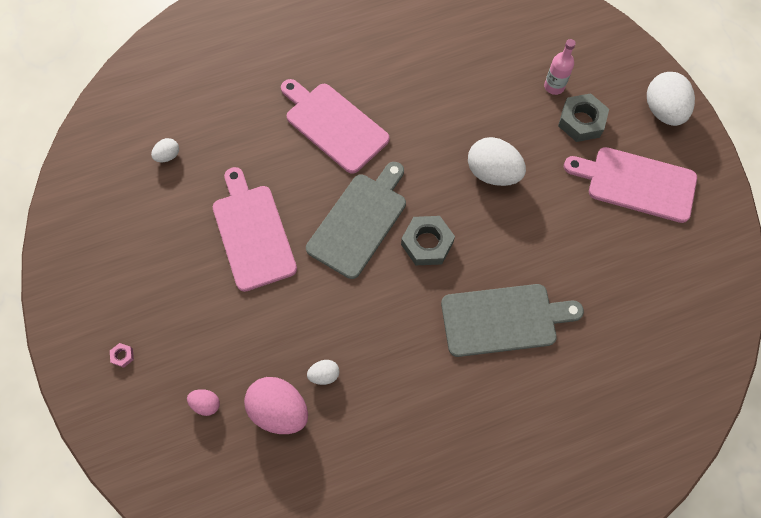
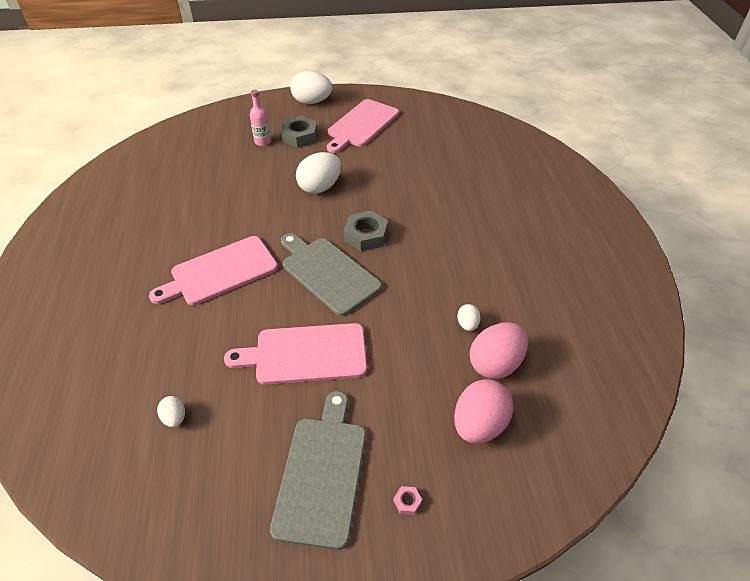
camera: 75 degrees left, 20 degrees down
pink egg [187,389,220,416] -> pink egg [454,379,514,443], size x2.03
grey cutting board [441,284,584,357] -> grey cutting board moved to [270,391,366,550]

